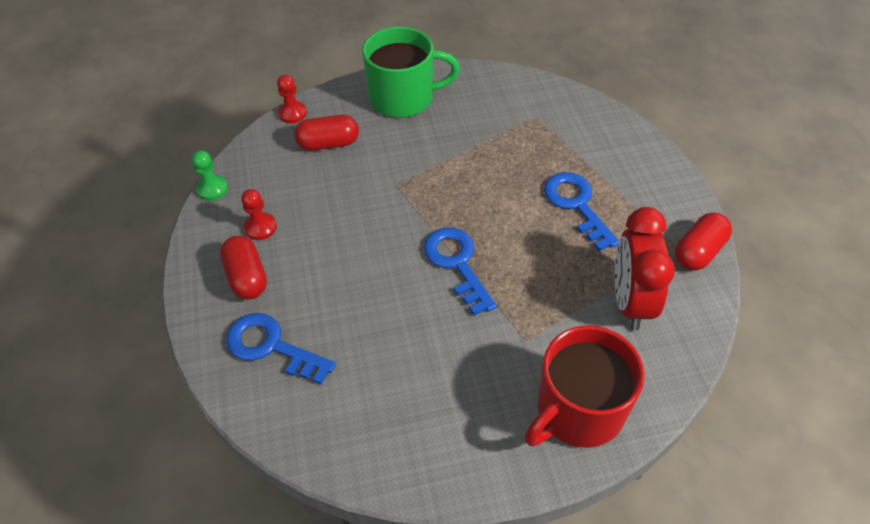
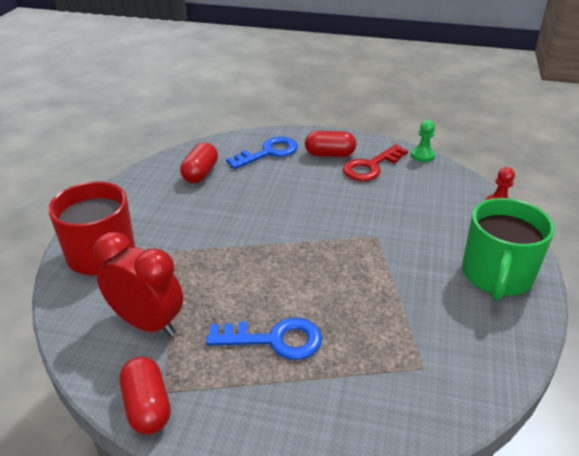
camera: 115 degrees right, 15 degrees down
red pawn [241,189,277,240] -> red key [343,144,408,181]
red capsule [294,115,359,151] -> red capsule moved to [180,142,218,183]
blue key [424,227,497,316] -> none

